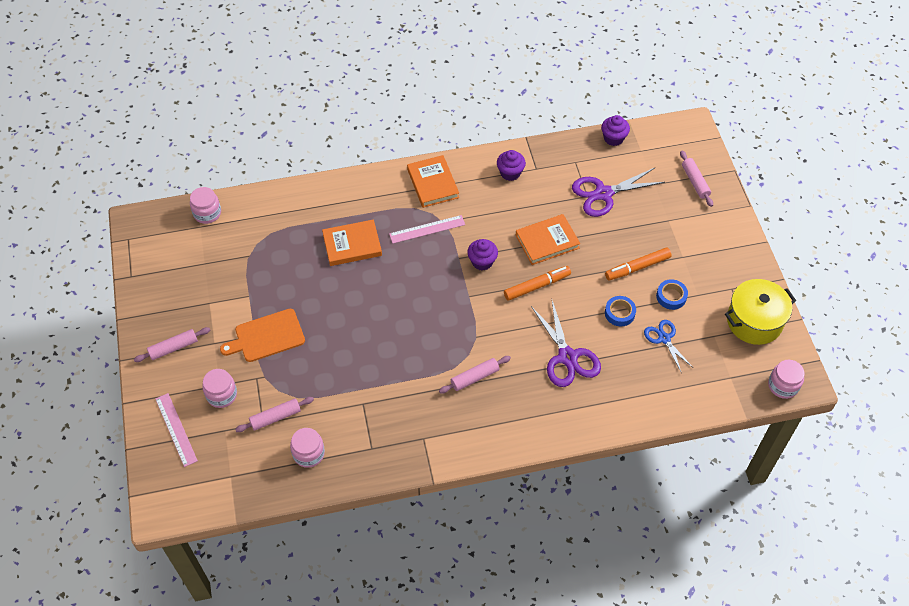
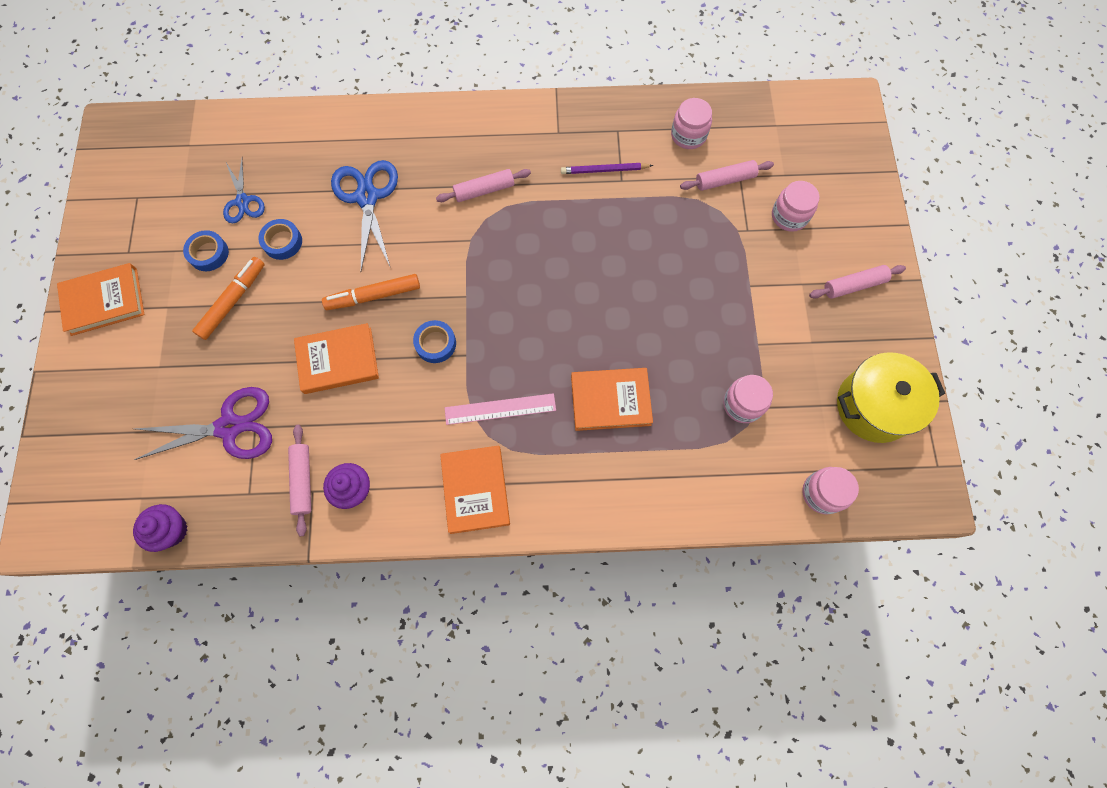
camera: 170 degrees left, 15 degrees up
pink ruler [155,393,198,467] -> none
orange cutting board [220,309,305,362] -> none
purple cupcake [467,239,498,270] -> blue tape [413,320,456,363]
purple scissors [531,301,601,387] -> blue scissors [331,160,398,271]
orange marker [605,247,672,280] -> orange marker turned 45 degrees counterclockwise [192,257,265,340]
pink rolling pin [680,151,713,207] -> pink rolling pin moved to [288,425,311,536]
yellow pot [725,279,796,345] -> yellow pot moved to [837,352,945,443]
pink jar [768,360,805,399] -> pink jar moved to [723,375,773,423]
none -> orange book [57,263,145,336]
none -> purple pencil [561,163,653,174]

